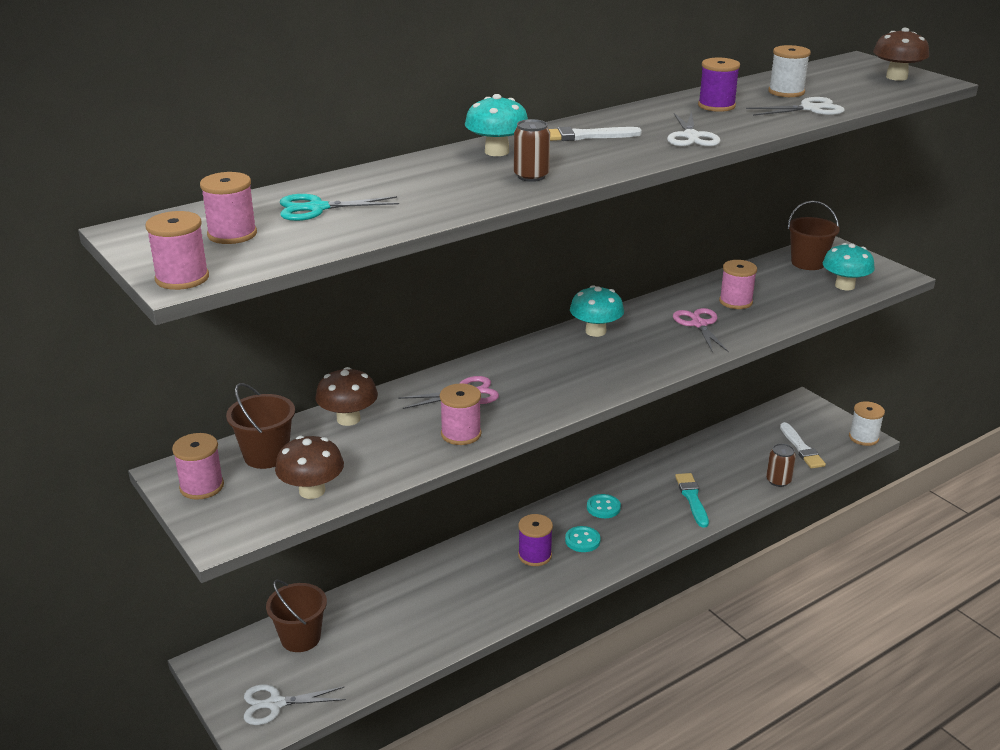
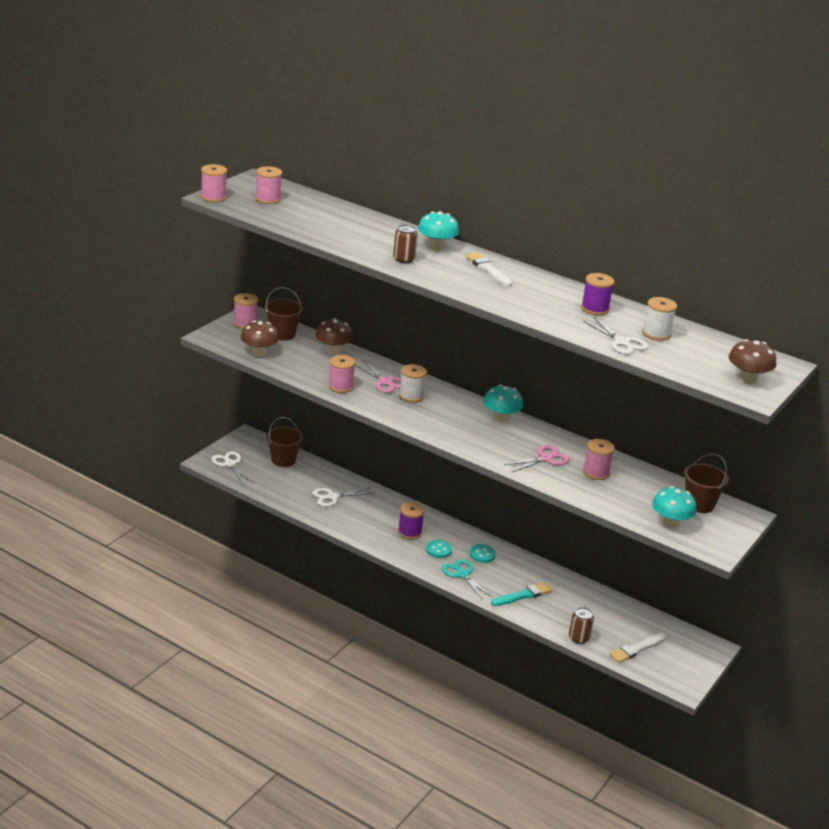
camera: 65 degrees right, 0 degrees up
turquoise scissors [280,194,399,221] -> turquoise scissors moved to [441,559,492,600]
white scissors [667,111,720,147] -> white scissors moved to [312,488,373,507]
white spool [849,401,885,446] -> white spool moved to [399,364,427,403]

